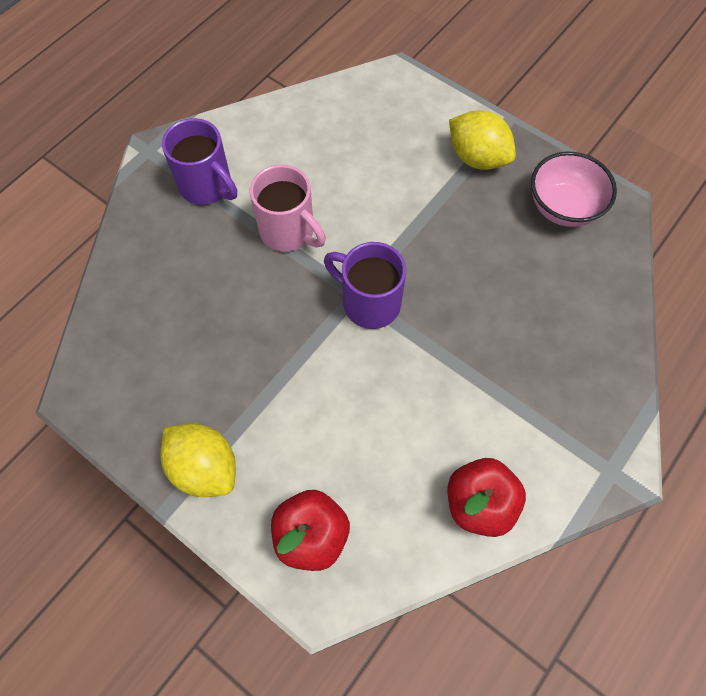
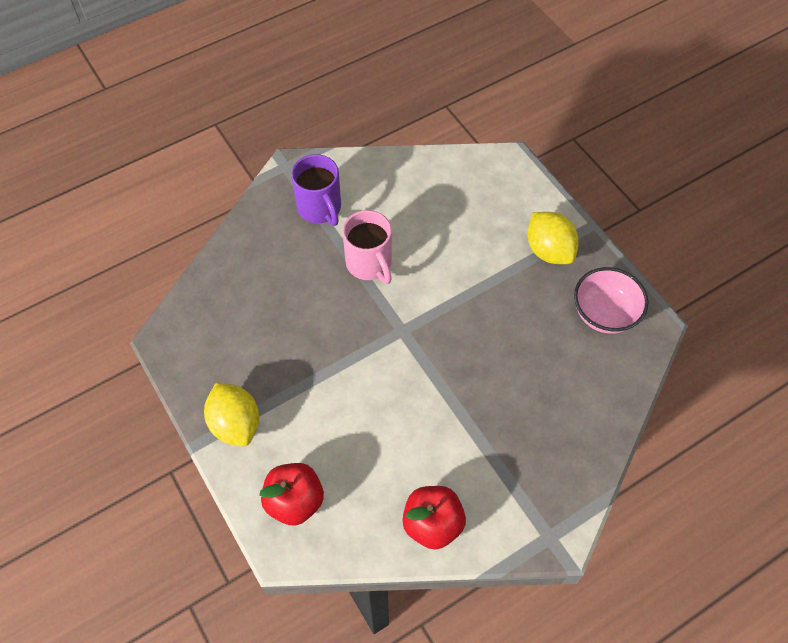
camera: 20 degrees right, 5 degrees down
purple mug [324,242,406,329] -> none

